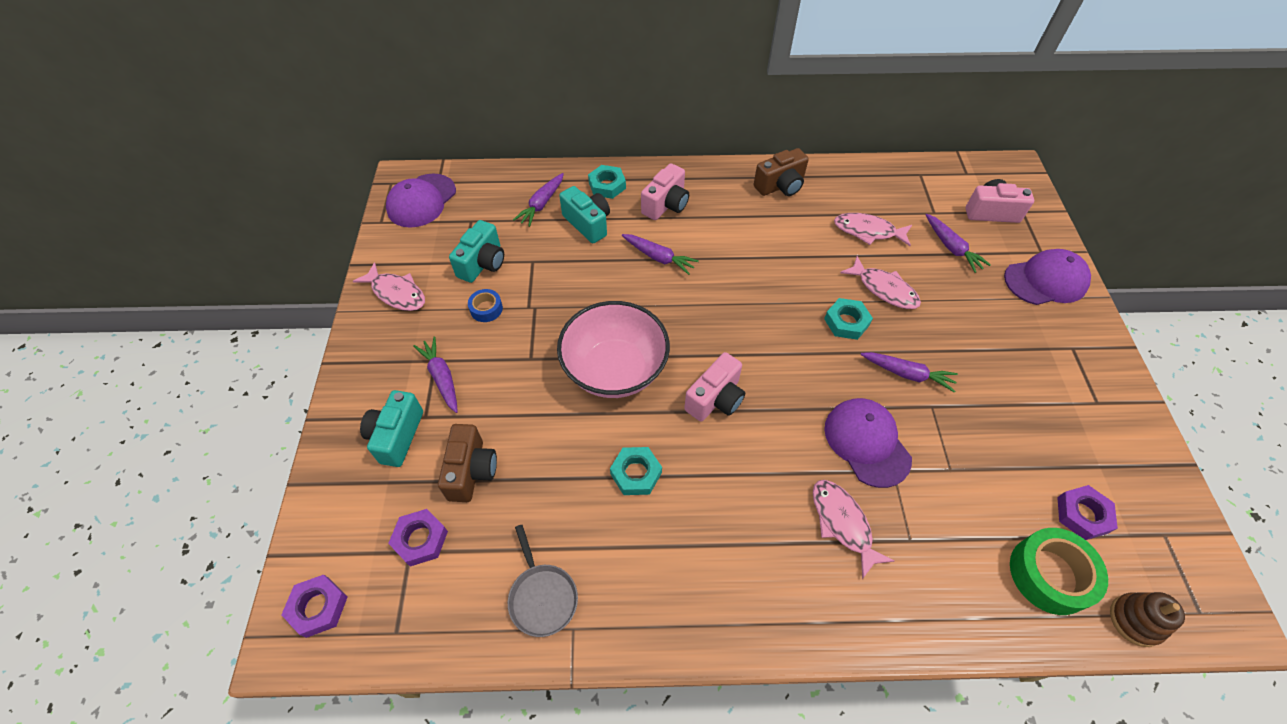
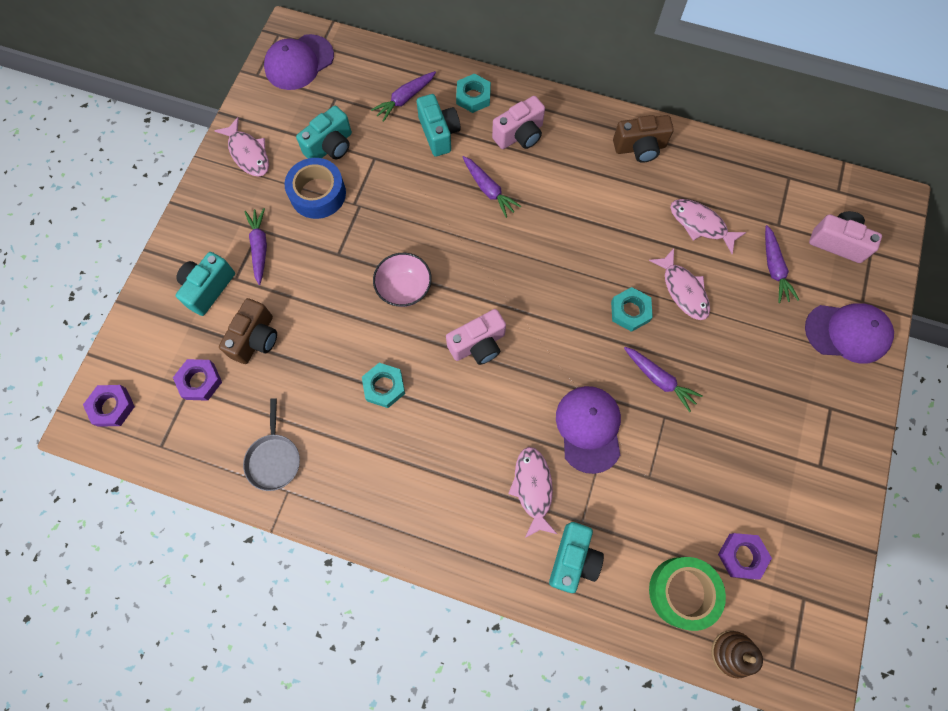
camera: 20 degrees right, 15 degrees up
blue tape [468,289,503,322] -> blue tape [284,158,346,219], size x1.89
pink bowl [557,301,670,398] -> pink bowl [373,253,432,307], size x0.59
none -> turquoise camera [549,522,604,593]

